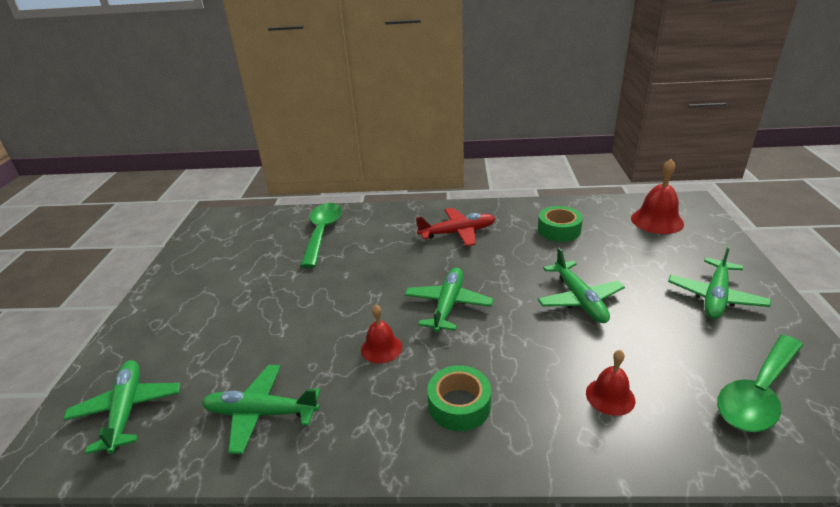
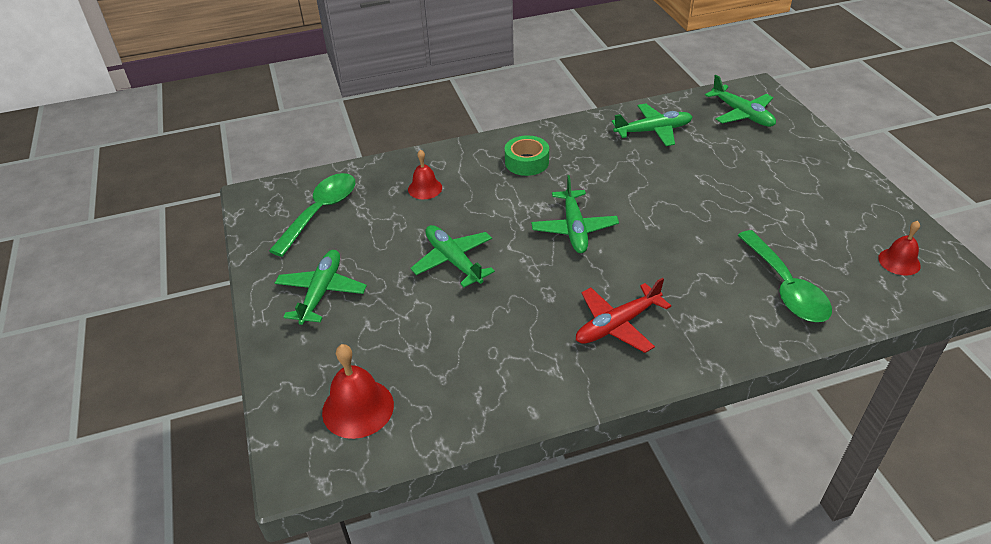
camera: 160 degrees right, 10 degrees up
red bell [361,305,402,364] -> red bell moved to [878,221,921,276]
green tape [538,206,583,242] -> none

